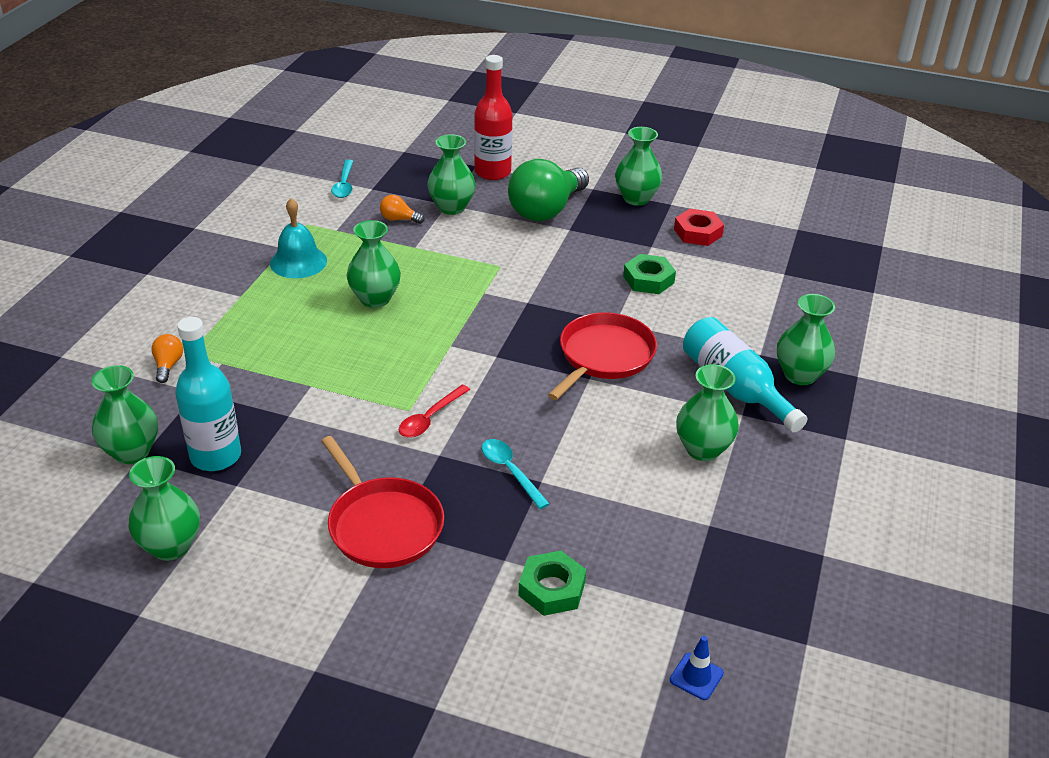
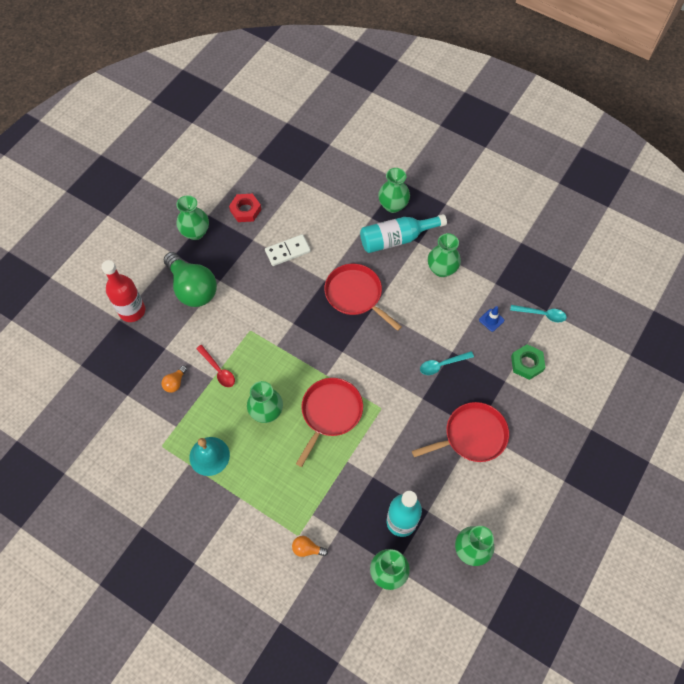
camera: 75 degrees left, 25 degrees up
turquoise spoon [331,160,353,198] -> turquoise spoon moved to [510,305,567,322]
red spoon [399,385,470,438] -> red spoon moved to [196,345,235,387]
green vase [427,134,476,215] -> none
green nut [623,254,676,294] -> white domino [265,234,311,266]
blue traffic cone [670,636,724,700] -> blue traffic cone moved to [479,306,504,332]
none -> red pan [296,378,363,467]

